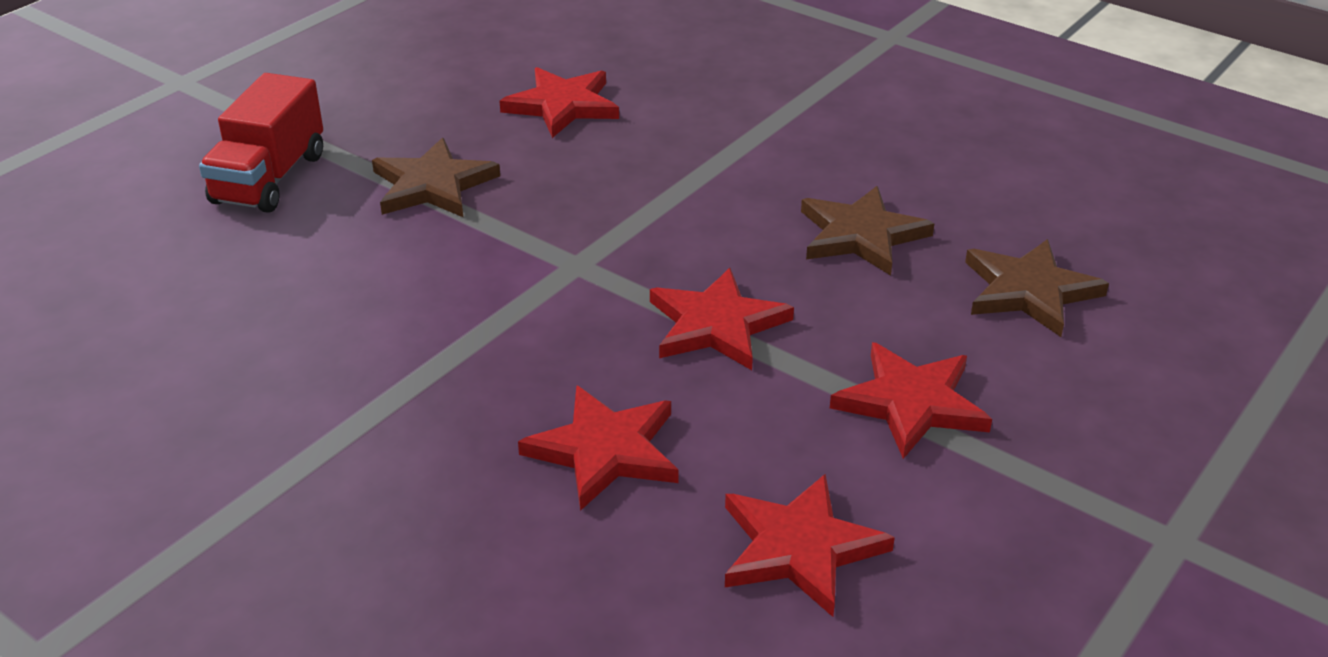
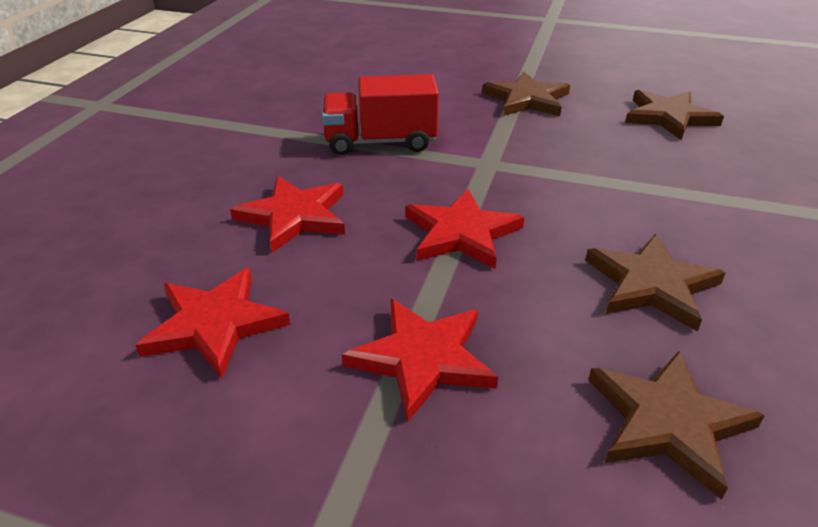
camera: 70 degrees right, 0 degrees up
red truck [199,73,323,213] -> red truck moved to [322,74,439,155]
red star [500,67,619,138] -> brown star [625,90,724,140]

